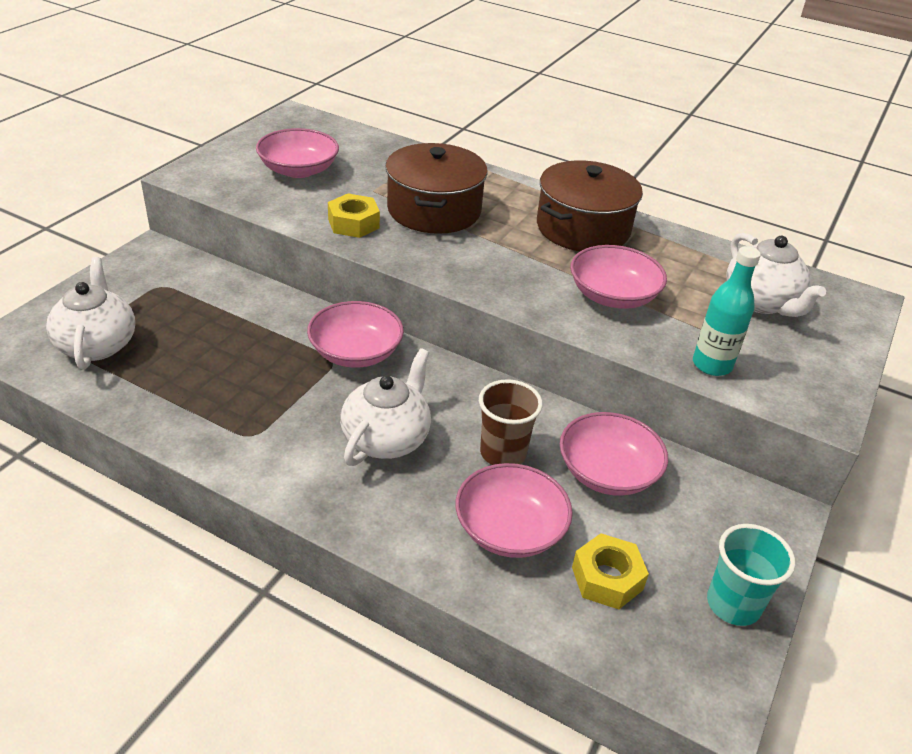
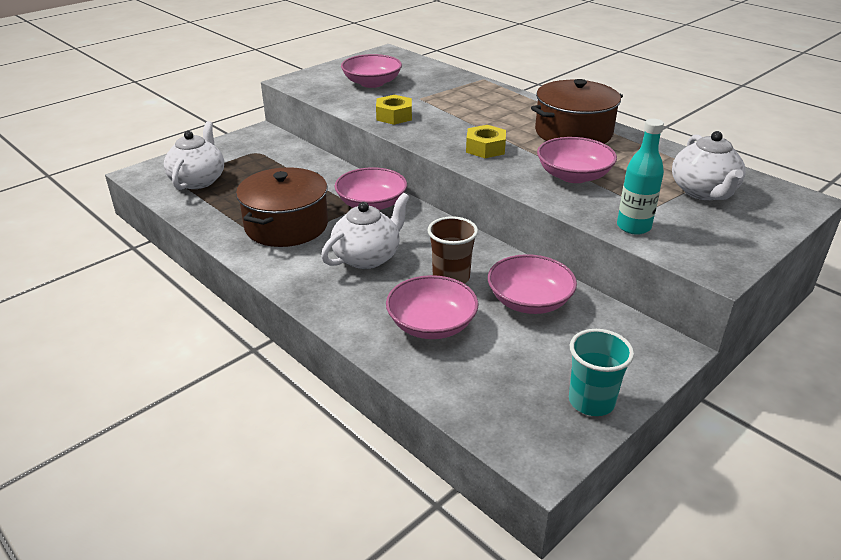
camera: 20 degrees right, 5 degrees down
brown pot [385,143,488,234] -> brown pot moved to [236,167,328,247]
yellow nut [572,533,649,609] -> yellow nut moved to [466,125,506,158]

